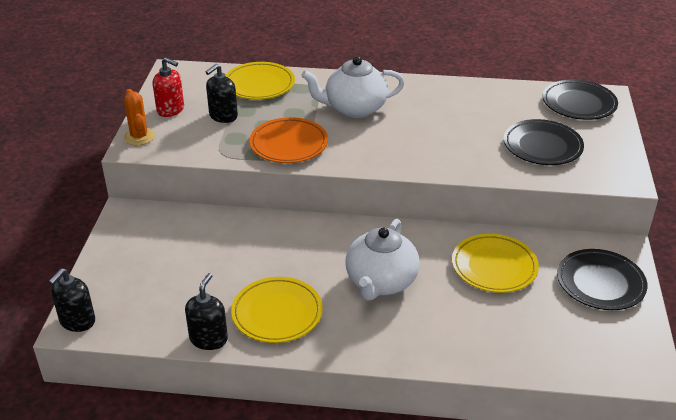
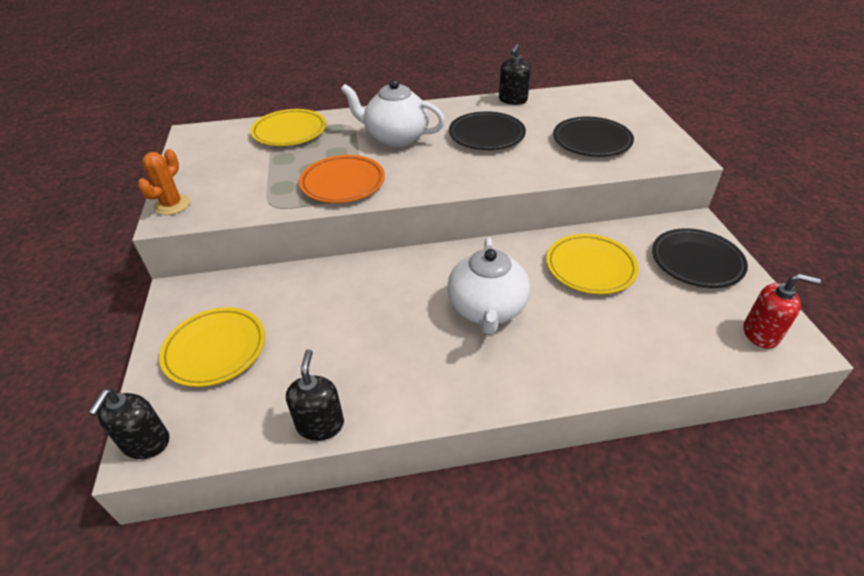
camera: 15 degrees left, 5 degrees up
orange cactus [124,89,155,145] -> orange cactus turned 60 degrees clockwise [138,149,190,215]
red soap dispenser [153,57,184,117] -> red soap dispenser moved to [743,274,821,349]
black soap dispenser [206,64,238,123] -> black soap dispenser moved to [499,44,531,105]
yellow plate [231,277,323,343] -> yellow plate moved to [159,307,265,387]
white teapot [301,57,405,118] -> white teapot turned 45 degrees clockwise [341,79,445,147]
black plate [543,79,618,120] -> black plate moved to [449,111,526,150]

